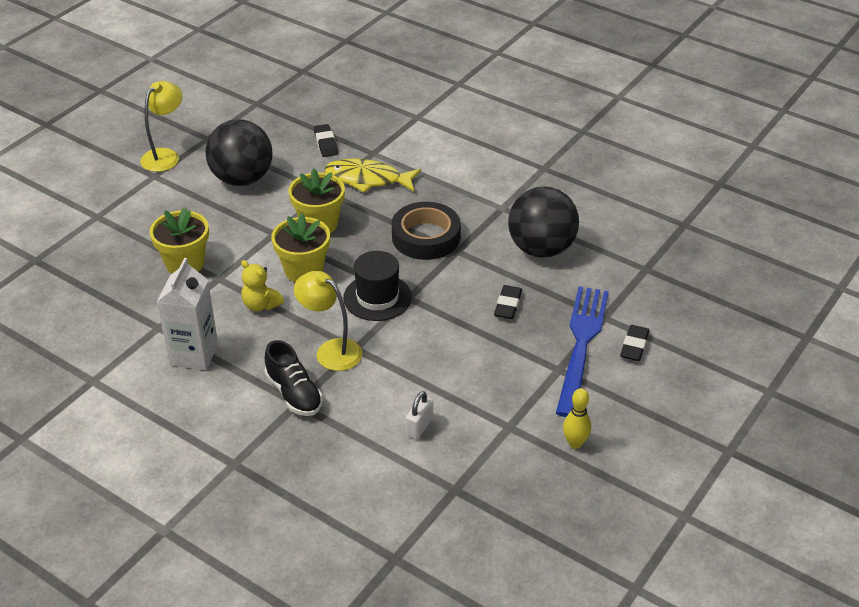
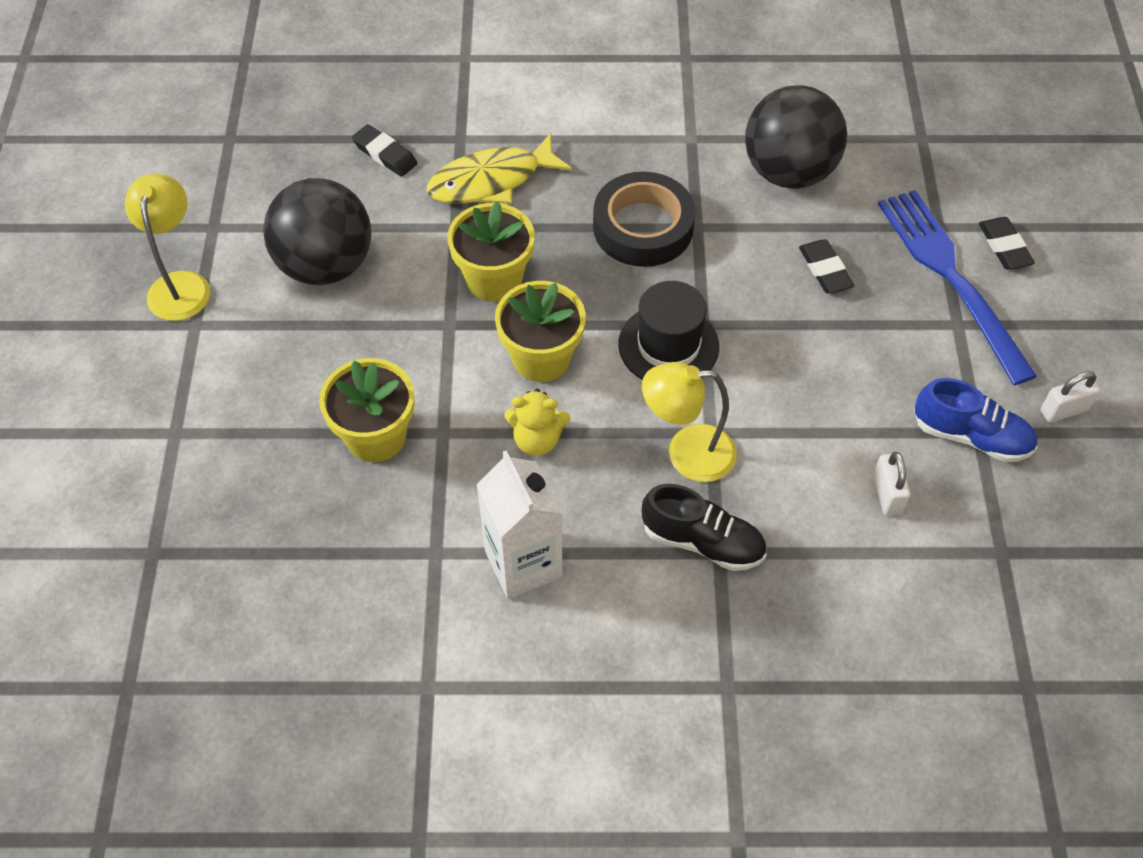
camera: 35 degrees left, 15 degrees up
yellow bowling pin [563,388,591,449] -> white padlock [1041,371,1101,422]
none -> blue shoe [914,378,1038,462]

